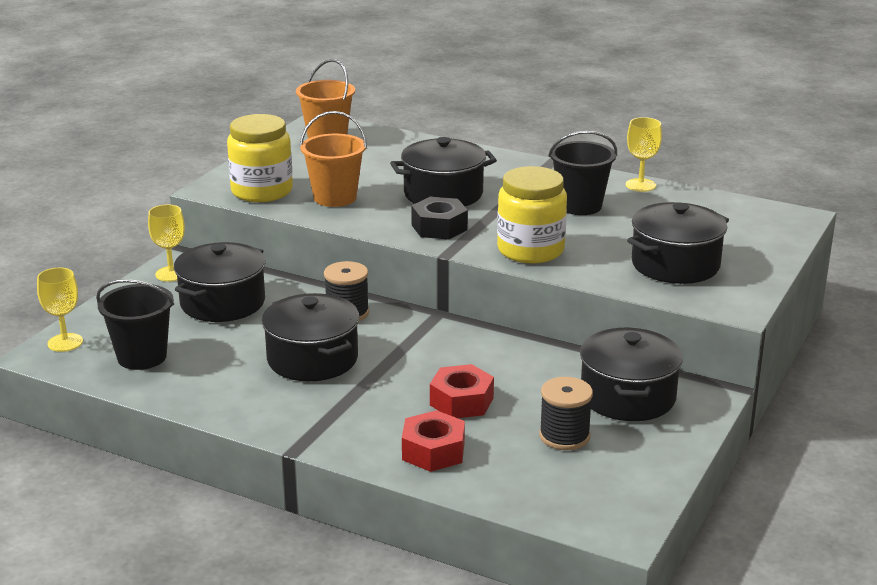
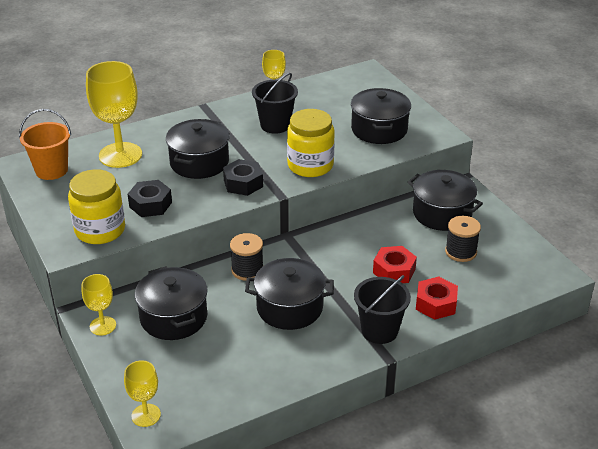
camera: 55 degrees left, 10 degrees up
black bucket [96,279,174,370] -> black bucket moved to [354,275,411,344]
orange bucket [300,111,367,207] -> black nut [128,180,172,217]
none -> yellow goblet [86,61,142,168]

